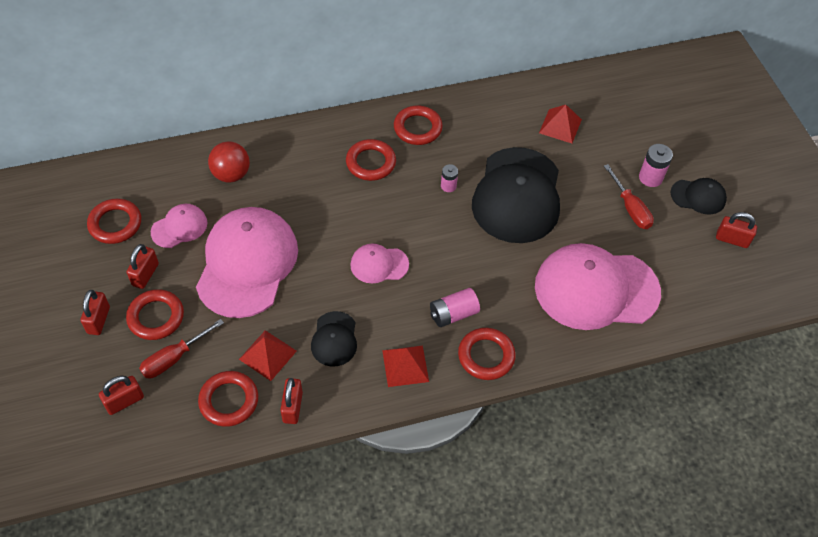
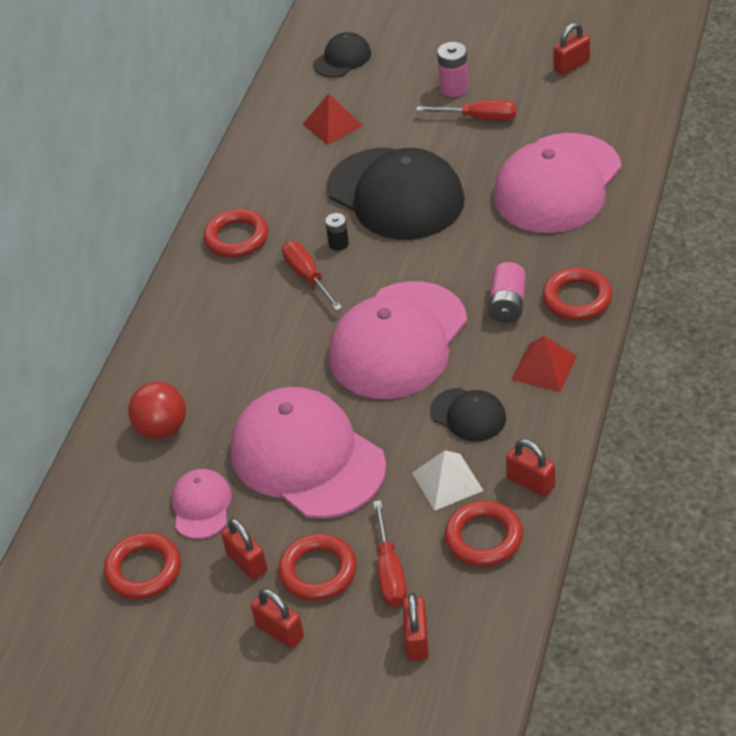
camera: 50 degrees left, 10 degrees down
red pyramid [239,330,297,381] -> white pyramid [412,450,484,511]
red ring [346,139,396,181] -> none
pink cap [350,244,409,284] -> pink cap [329,281,467,399], size x2.12
pink battery [441,164,458,192] -> black battery [325,213,349,251]
black cap [670,178,727,215] -> black cap moved to [313,32,371,78]
none -> red screwdriver [282,241,342,311]

